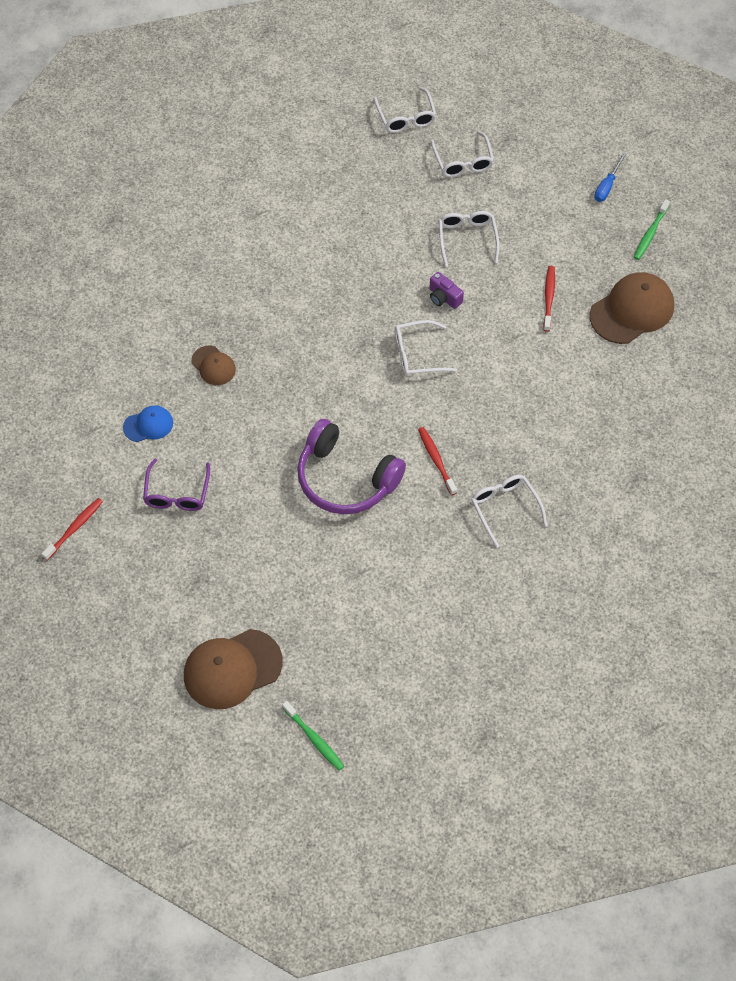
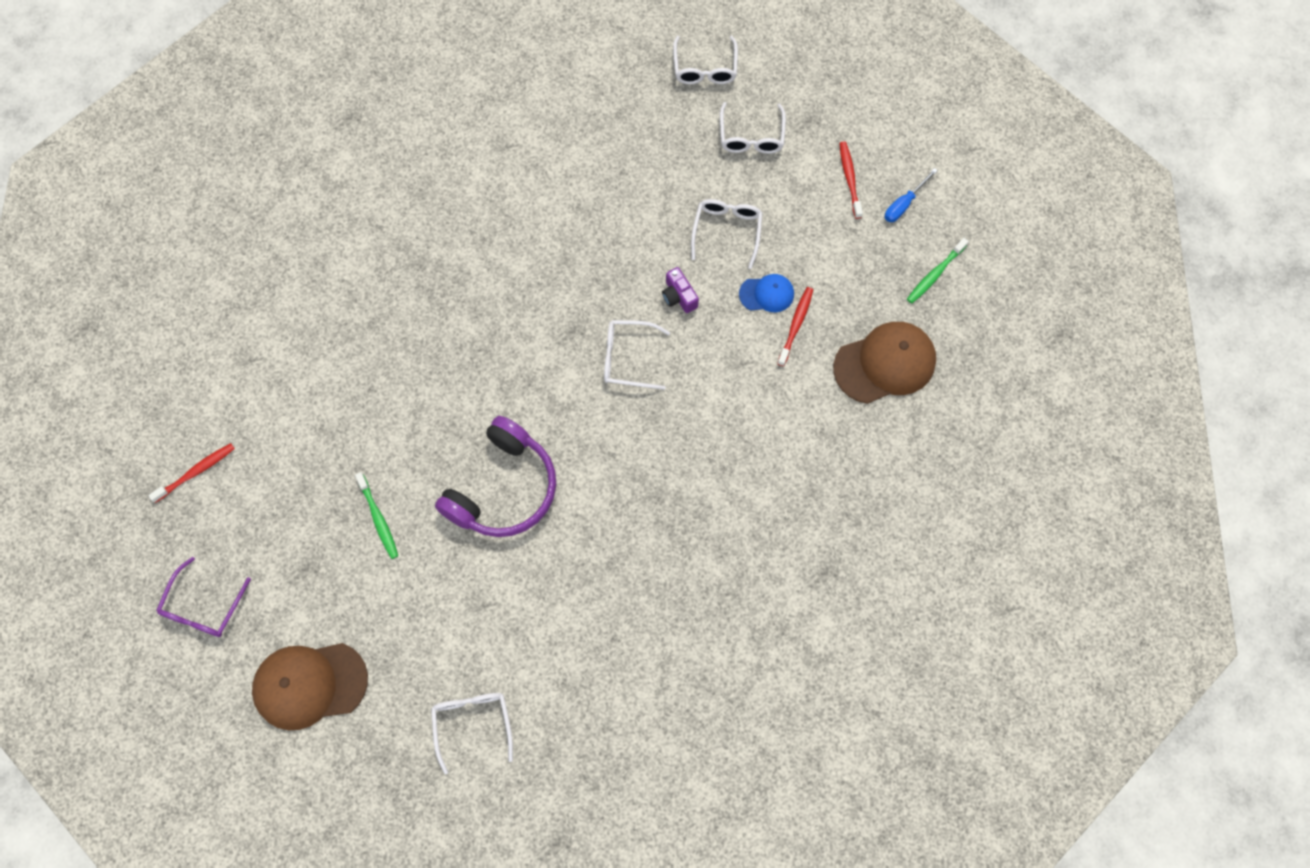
camera: 15 degrees right, 10 degrees up
blue cap [123,405,173,442] -> blue cap moved to [739,274,794,312]
purple glasses [143,459,210,511] -> purple glasses moved to [156,557,251,637]
brown cap [191,345,236,385] -> none
green toothbrush [282,701,344,771] -> green toothbrush moved to [355,472,398,559]
purple headphones [297,419,406,514] -> purple headphones turned 105 degrees counterclockwise [435,416,556,537]
red toothbrush [418,427,457,495] -> red toothbrush moved to [839,141,863,219]
white glasses [471,475,547,548] -> white glasses moved to [431,693,513,774]

